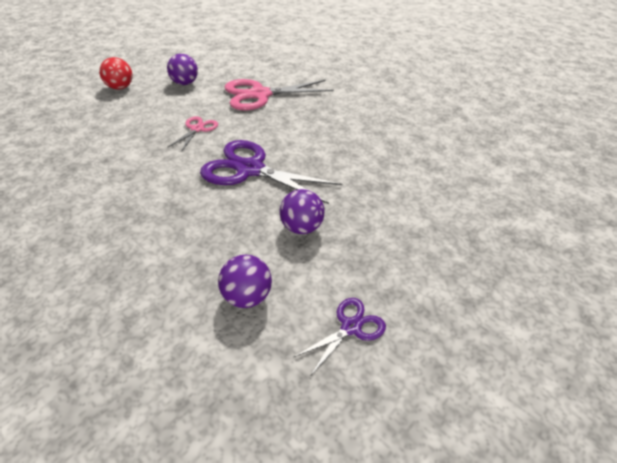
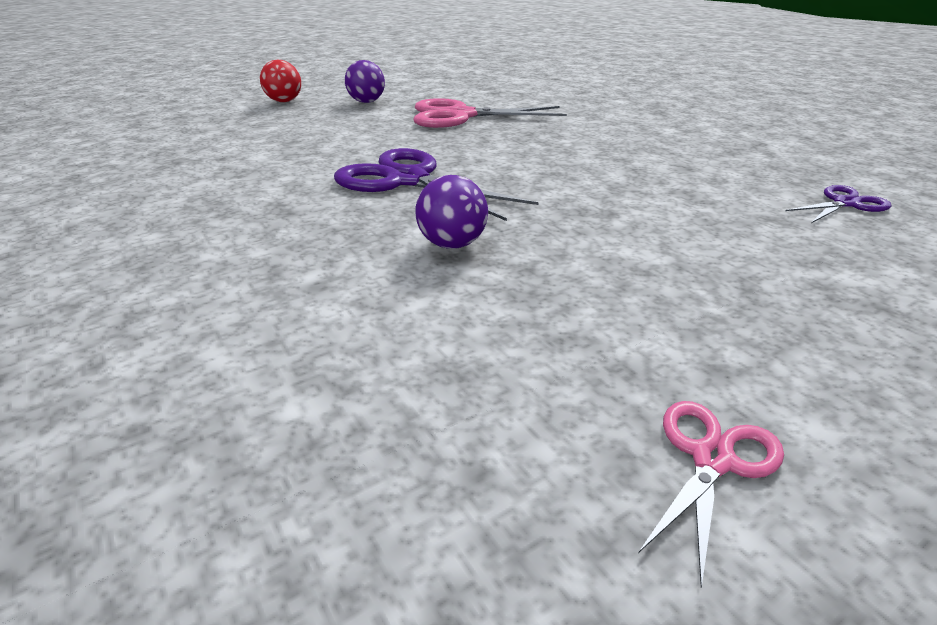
camera: 15 degrees right, 10 degrees down
pink scissors [167,116,218,152] -> pink scissors moved to [638,401,784,588]
purple ball [218,255,272,308] -> none
purple scissors [294,298,386,375] -> purple scissors moved to [786,185,892,223]

